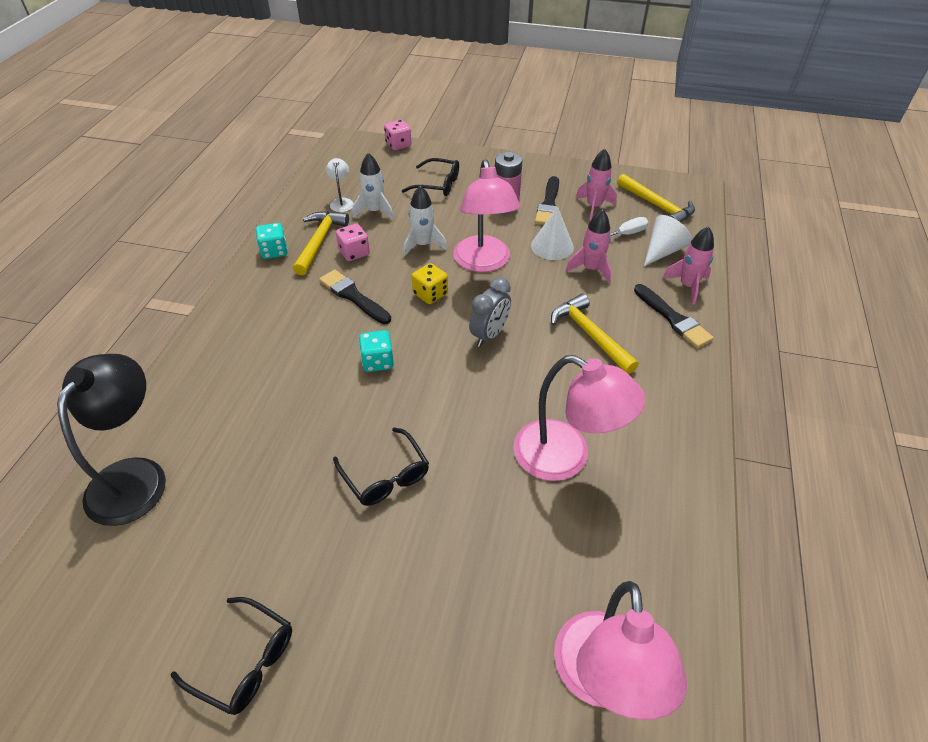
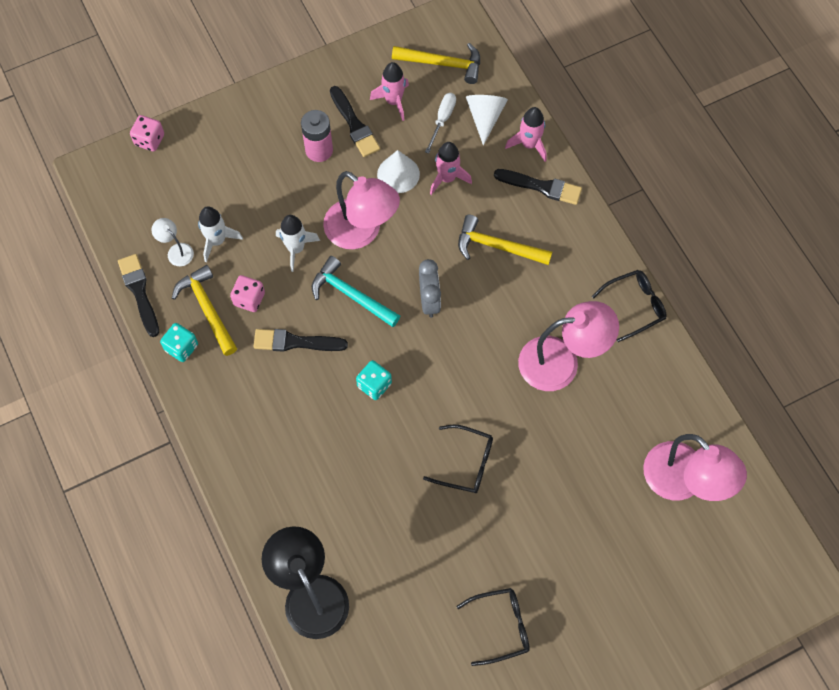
camera: 40 degrees left, 20 degrees up
black glasses [402,158,459,196] -> black glasses moved to [592,270,667,342]
yellow dice [412,263,448,304] -> turquoise hammer [312,256,400,327]
none -> black brush [118,254,159,337]

